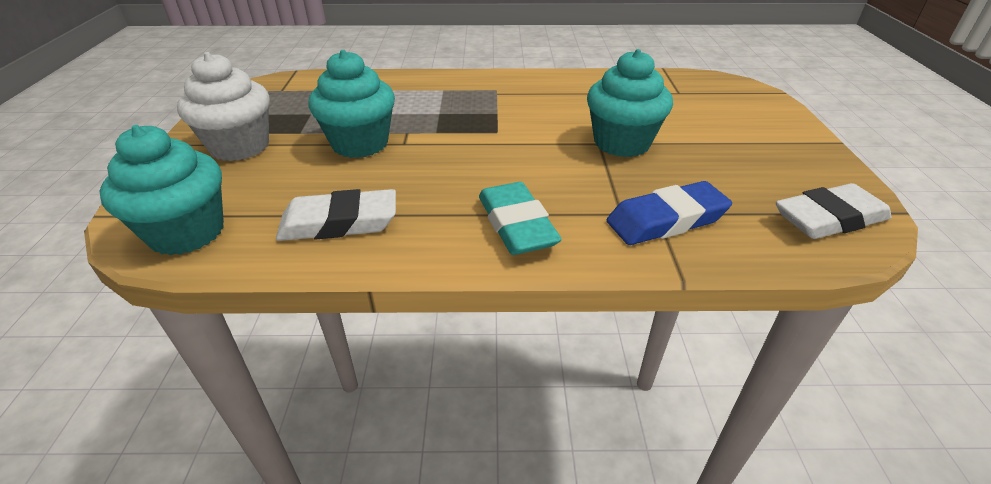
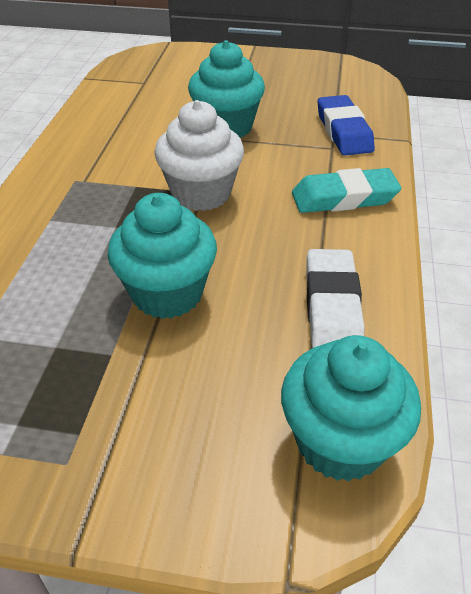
camera: 80 degrees left, 5 degrees up
white cupcake [177,52,270,161] -> white cupcake moved to [154,100,244,211]
white eraser [776,183,892,239] -> none

